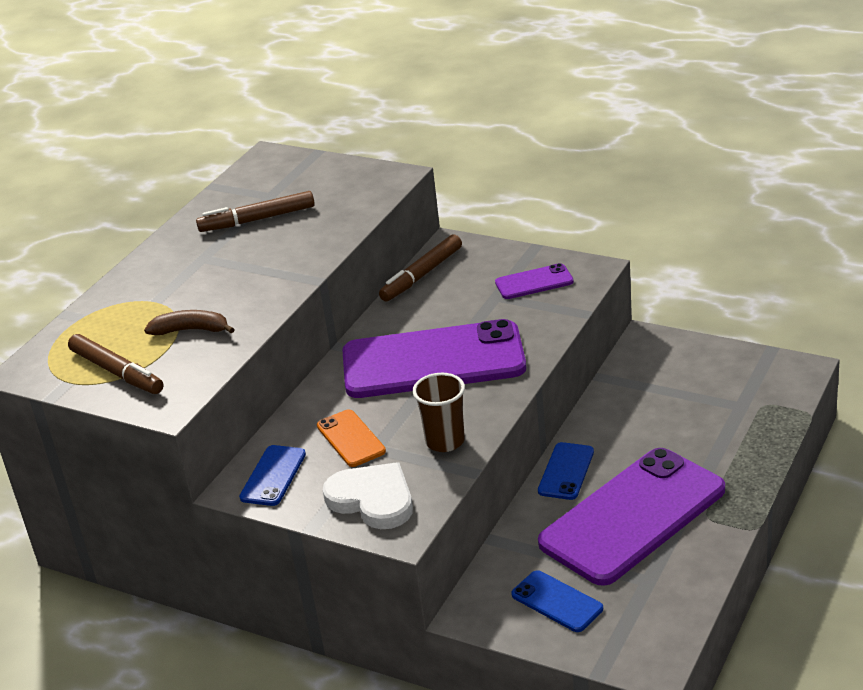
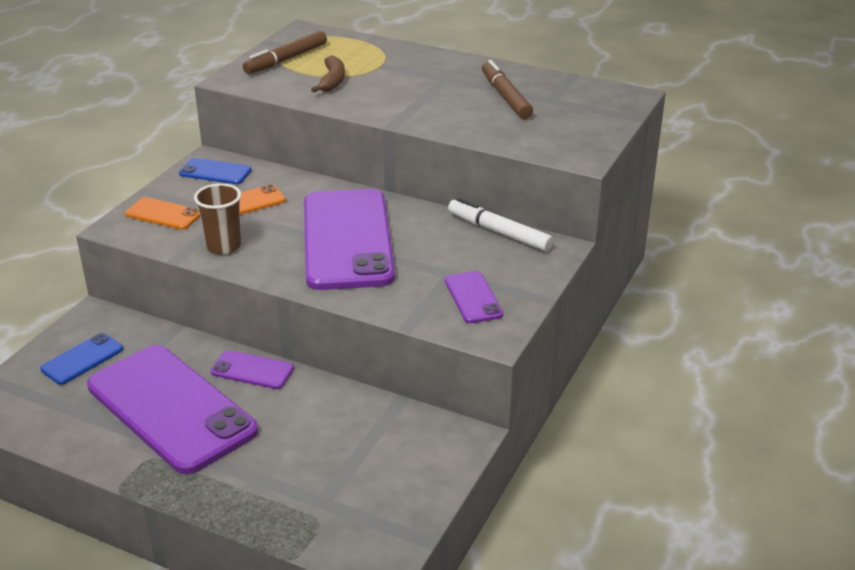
camera: 85 degrees right, 0 degrees up
white heart [323,462,413,529] -> orange phone [125,197,200,230]
brown marker [379,234,462,302] -> white marker [448,198,553,251]
blue phone [538,442,594,500] -> purple phone [211,350,294,389]

